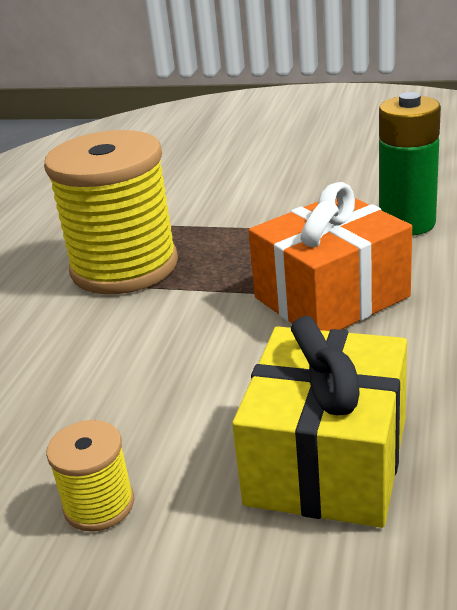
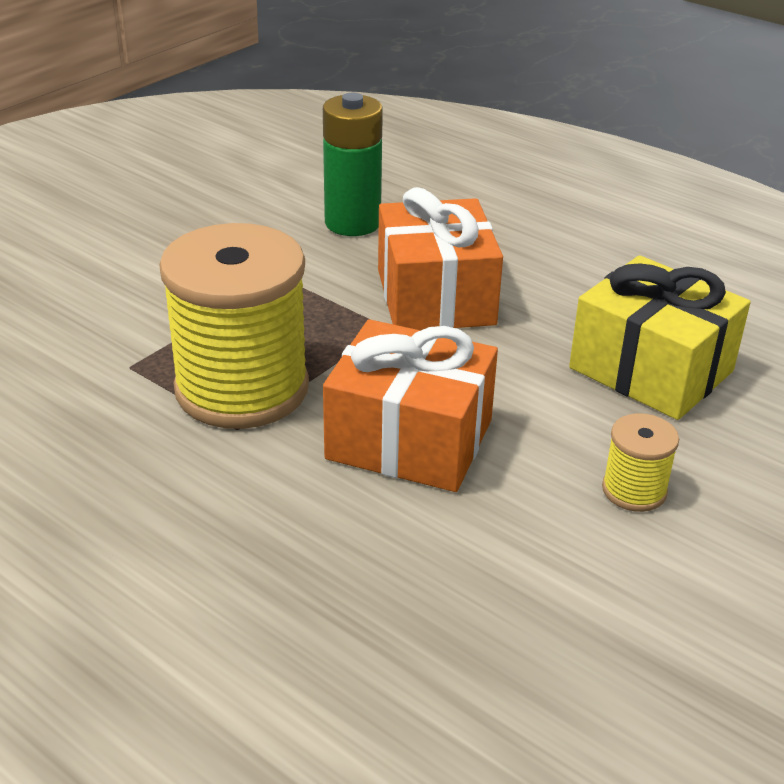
camera: 70 degrees left, 5 degrees up
none -> orange gift [323,319,498,492]

